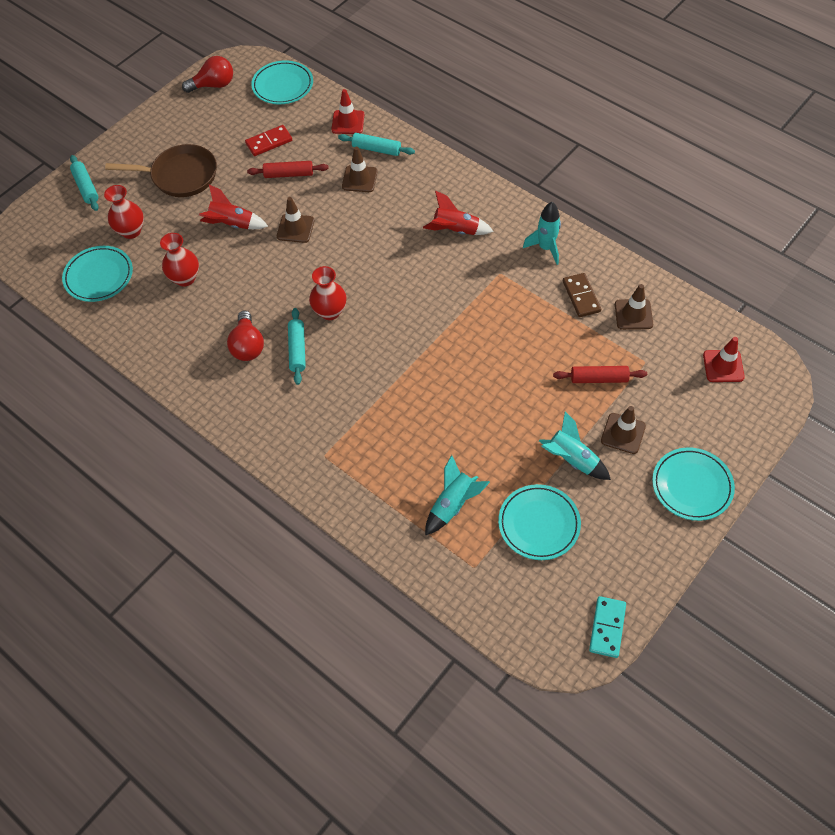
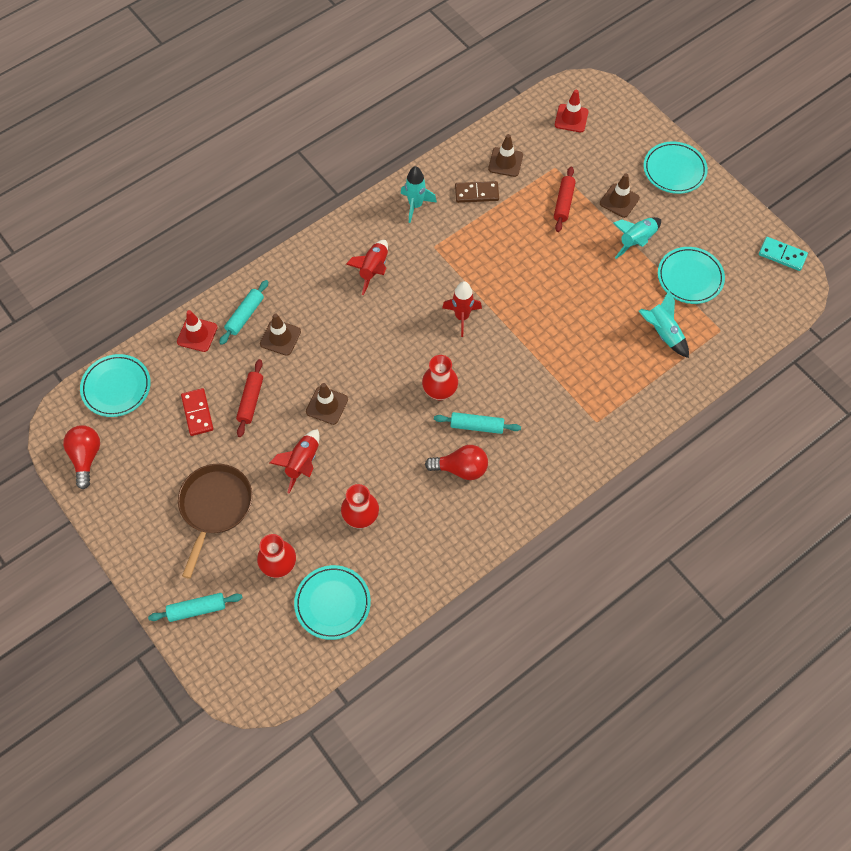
camera: 80 degrees left, 5 degrees up
none -> red rocket [442,281,482,337]

